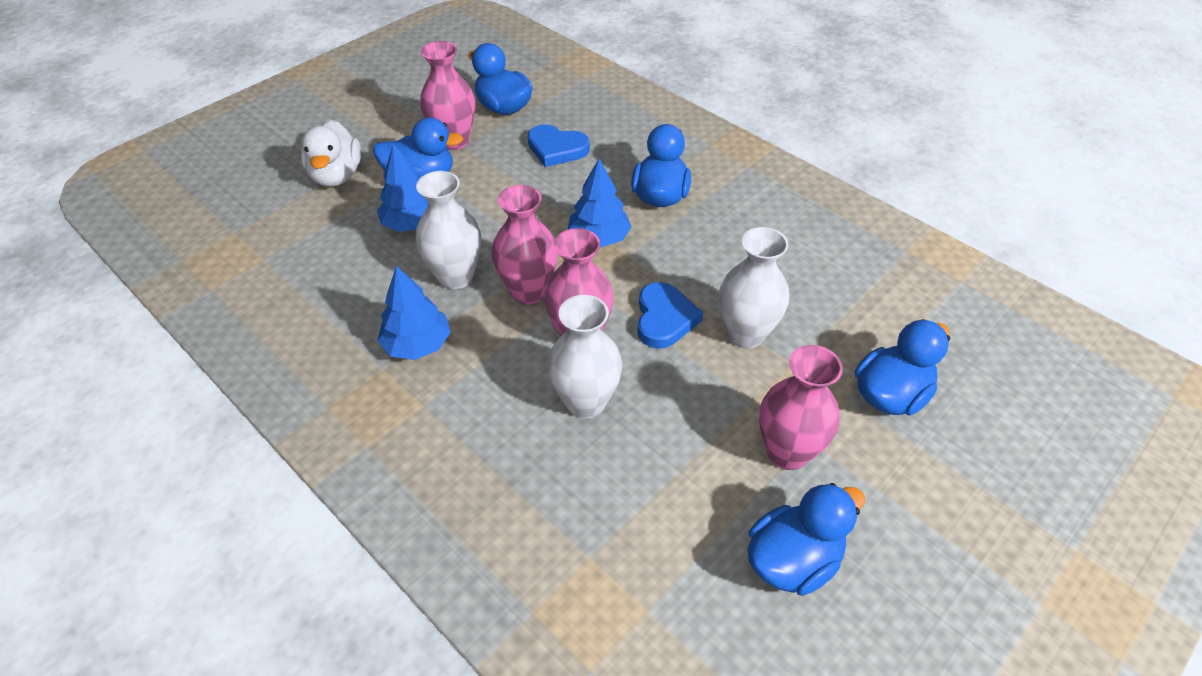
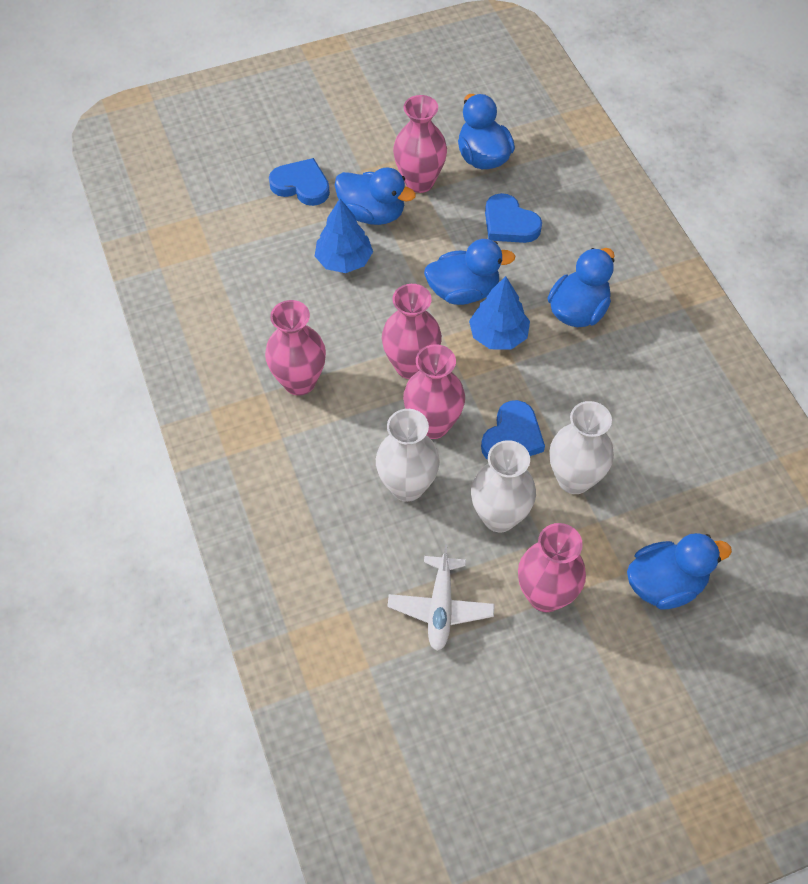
camera: 25 degrees right, 10 degrees up
white duck [301,120,361,187] -> blue heart [269,158,330,206]
blue tree [378,266,451,360] -> pink vase [265,300,326,396]
white vase [415,171,481,289] -> white vase moved to [471,440,536,532]
blue duck [748,483,865,596] -> blue duck moved to [424,239,515,305]
none -> white plane [387,544,495,651]

